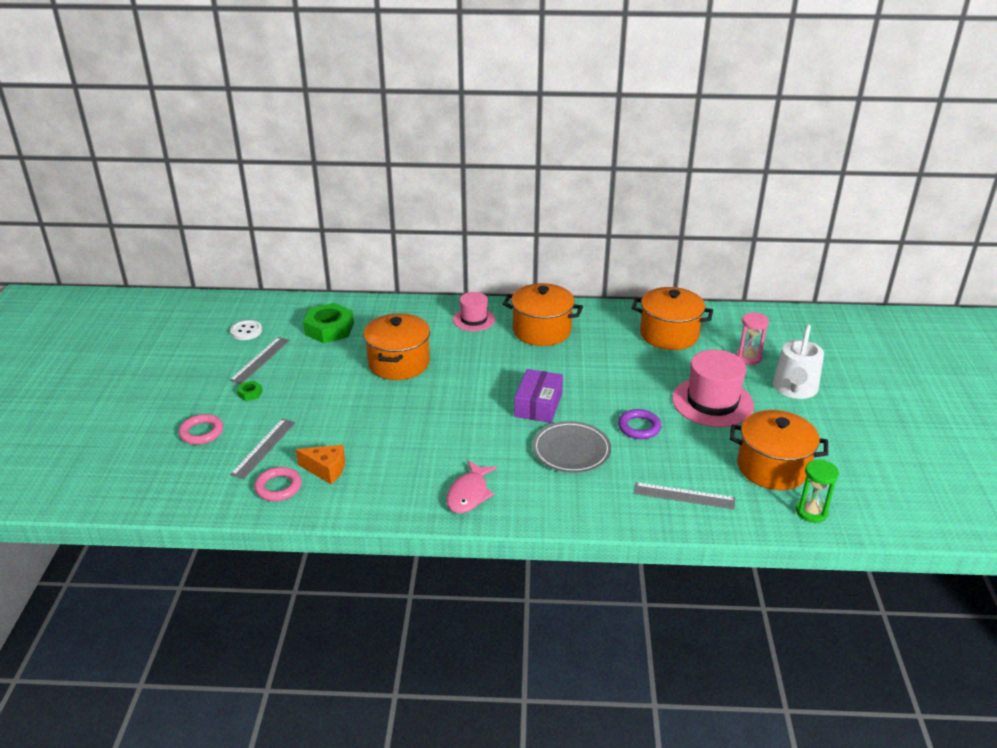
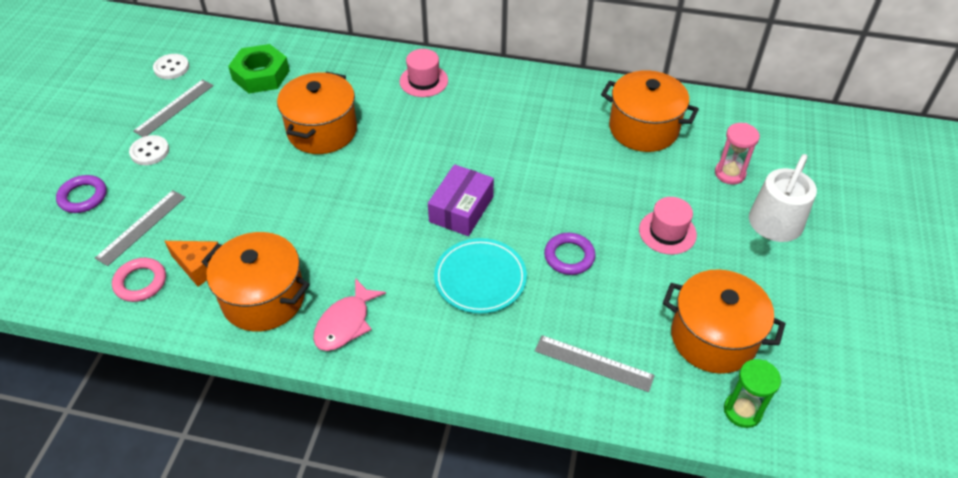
camera: 10 degrees right, 15 degrees up
pink ring [179,414,223,445] -> purple ring [56,175,107,213]
green nut [237,381,263,401] -> white button [129,135,169,165]
orange pot [503,283,583,346] -> orange pot moved to [202,232,310,332]
grey plate [532,421,611,473] -> turquoise plate [434,238,527,314]
pink hat [672,350,754,427] -> pink hat [639,197,697,255], size x0.59

